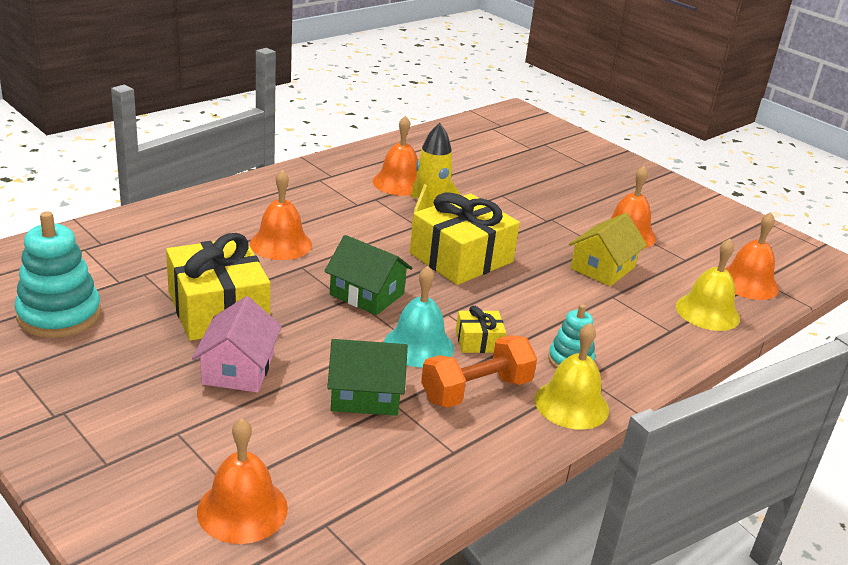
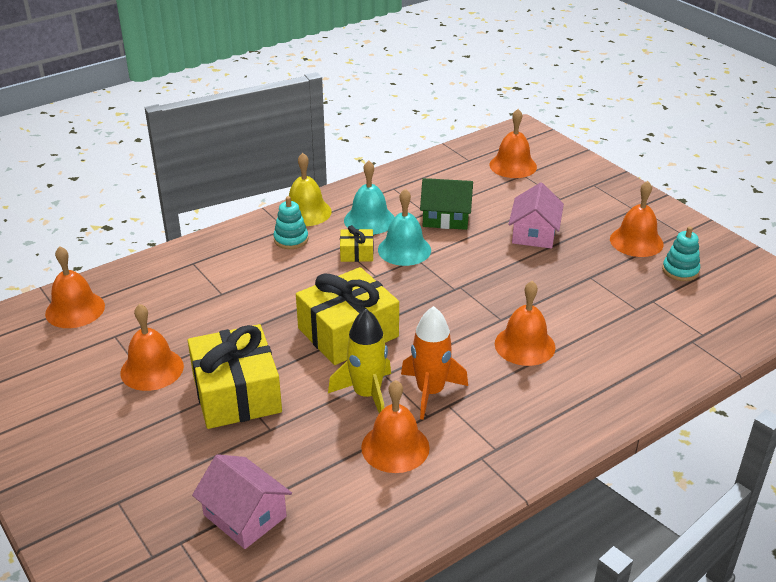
camera: 170 degrees left, 5 degrees up
turquoise stacking toy [15,212,101,338] -> turquoise stacking toy [662,226,700,281], size x0.58
yellow gift [166,233,270,341] -> yellow gift moved to [187,324,282,429]
green house [324,235,413,315] -> none
orange dumbbell [421,335,537,408] -> turquoise bell [344,161,394,235]
yellow house [569,213,647,286] -> none
yellow bell [676,239,740,331] -> none
none -> pink house [192,454,292,549]
none -> orange rocket [401,306,468,420]
none -> orange bell [610,181,664,257]

